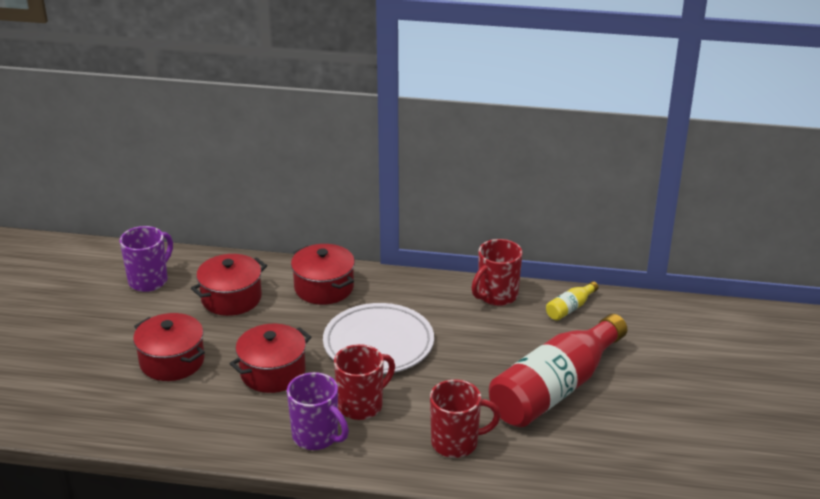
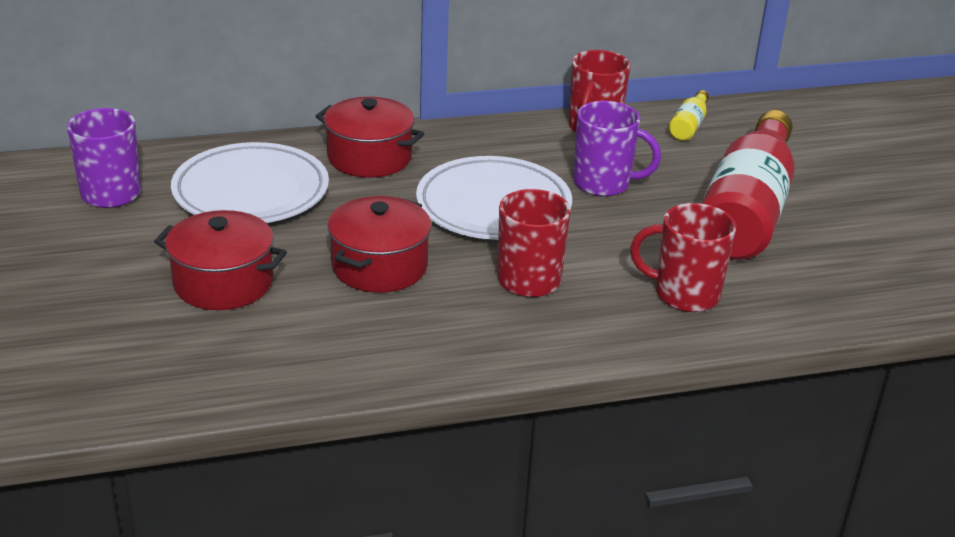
camera: 25 degrees left, 0 degrees up
red pot [191,254,267,316] -> white plate [171,142,329,223]
purple mug [287,372,349,450] -> purple mug moved to [573,101,661,197]
red mug [430,379,501,458] -> red mug turned 135 degrees counterclockwise [630,203,736,312]

